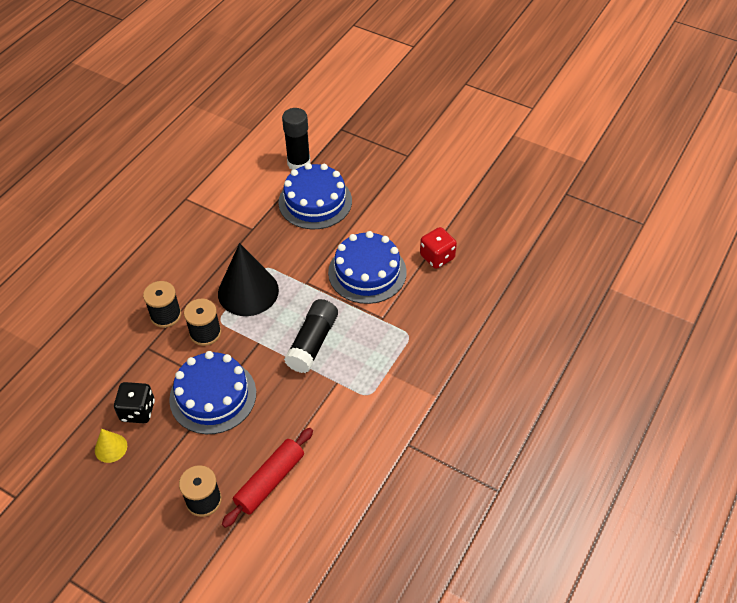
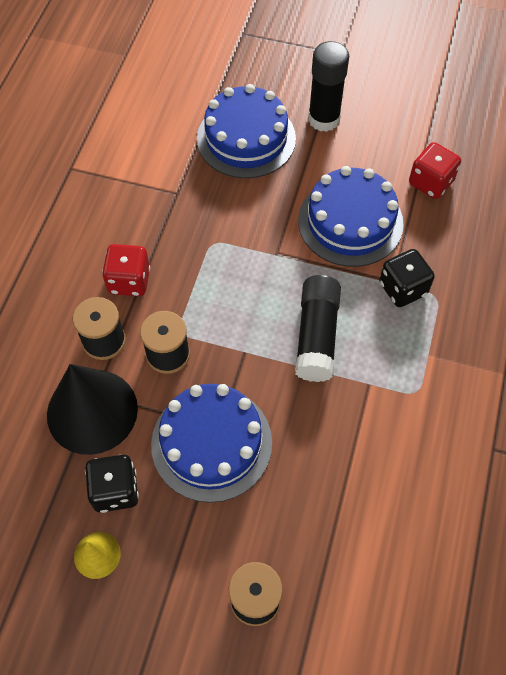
camera: 15 degrees left, 10 degrees up
black cone [218,243,279,316] -> black cone moved to [47,364,138,455]
red rolling pin [222,428,313,528] -> none
black glue stick [282,108,310,170] -> black glue stick moved to [308,41,349,132]
none -> red dice [102,244,150,296]
none -> black dice [379,249,435,307]

